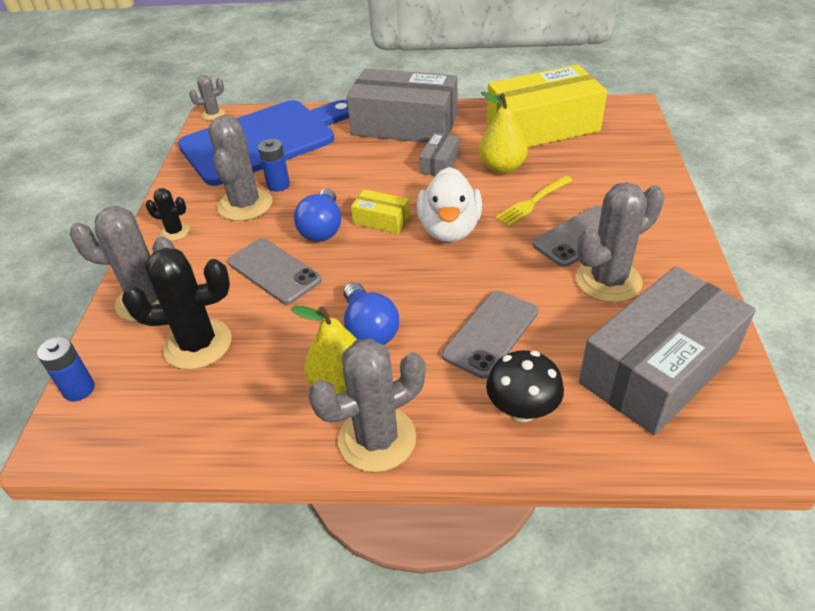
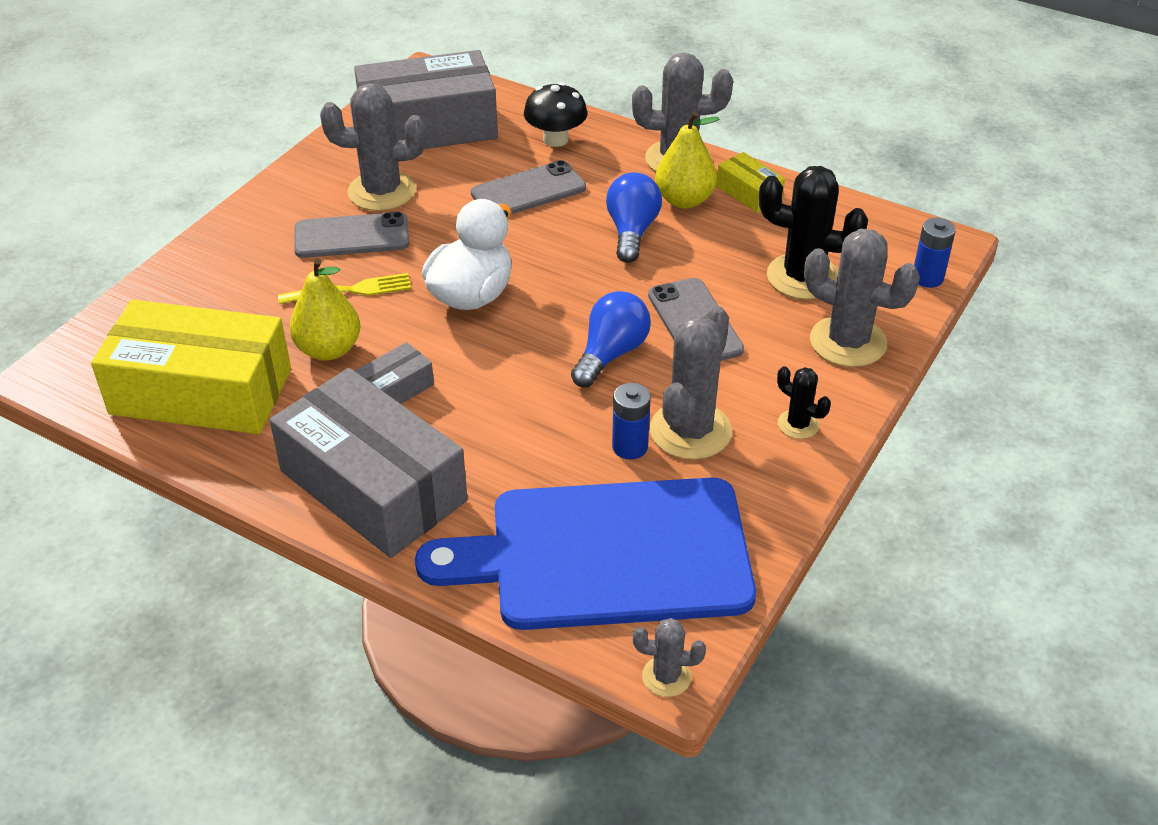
camera: 155 degrees left, 0 degrees up
yellow box [351,189,410,234] -> yellow box moved to [716,152,785,213]

